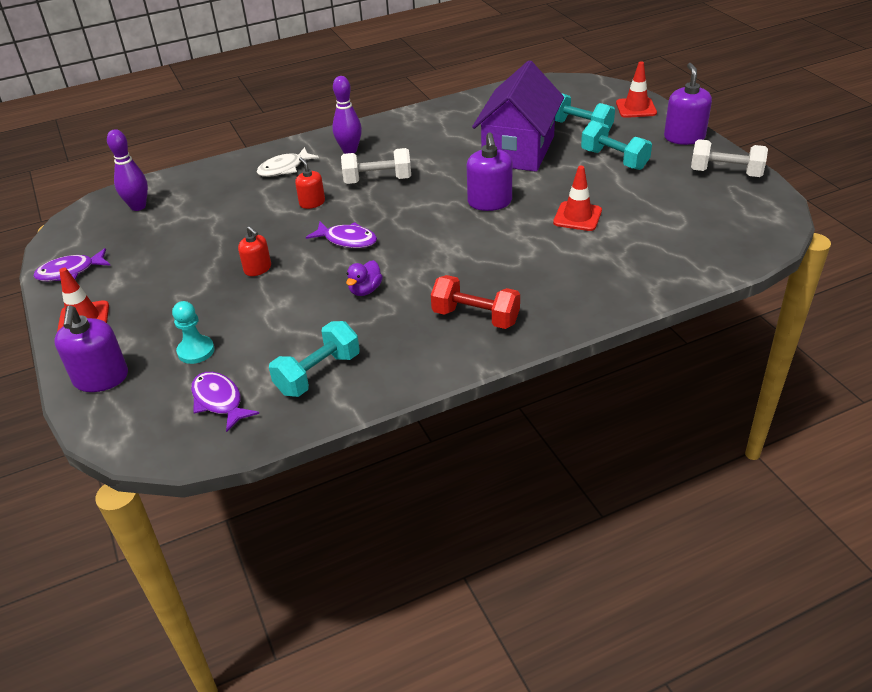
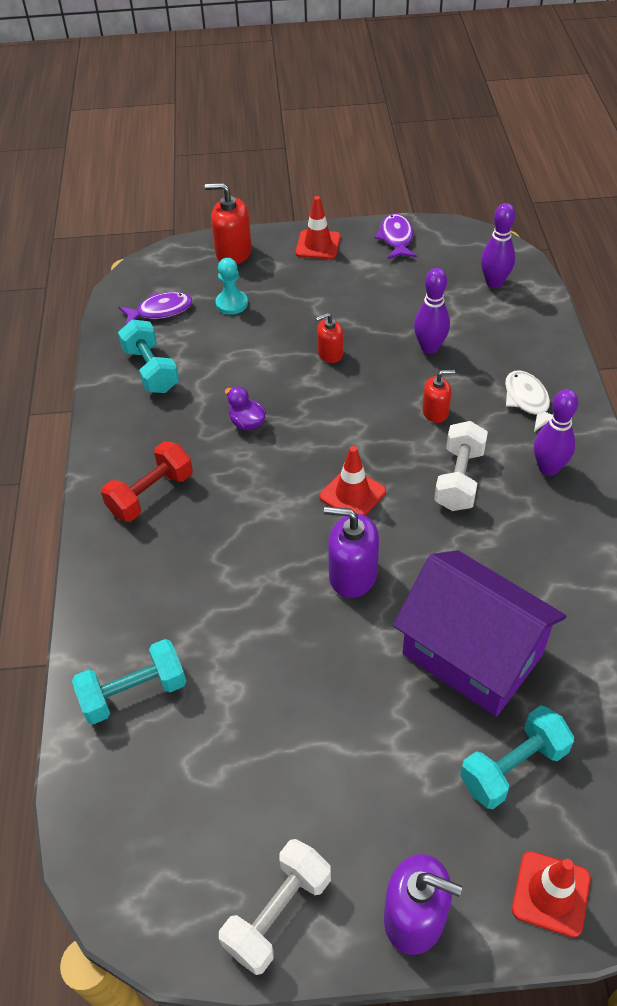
camera: 110 degrees right, 10 degrees up
purple soap dispenser [54,306,128,392] -> red soap dispenser [205,183,252,264]
purple fish [306,222,377,248] -> none
red traffic cone [553,166,602,231] -> red traffic cone moved to [319,446,386,515]
turquoise dumbbell [581,120,652,170] -> turquoise dumbbell moved to [72,639,186,724]
none -> purple bowling pin [414,268,450,354]

